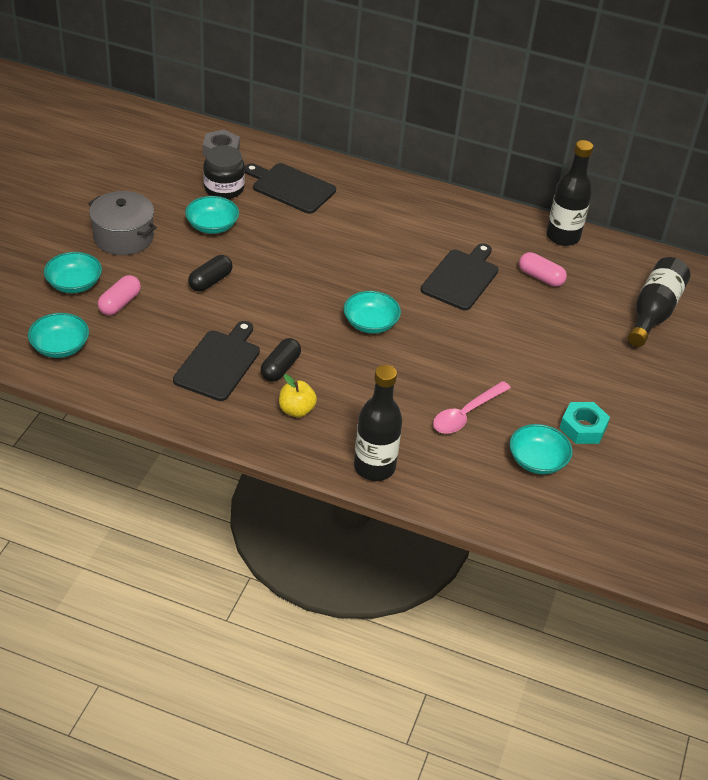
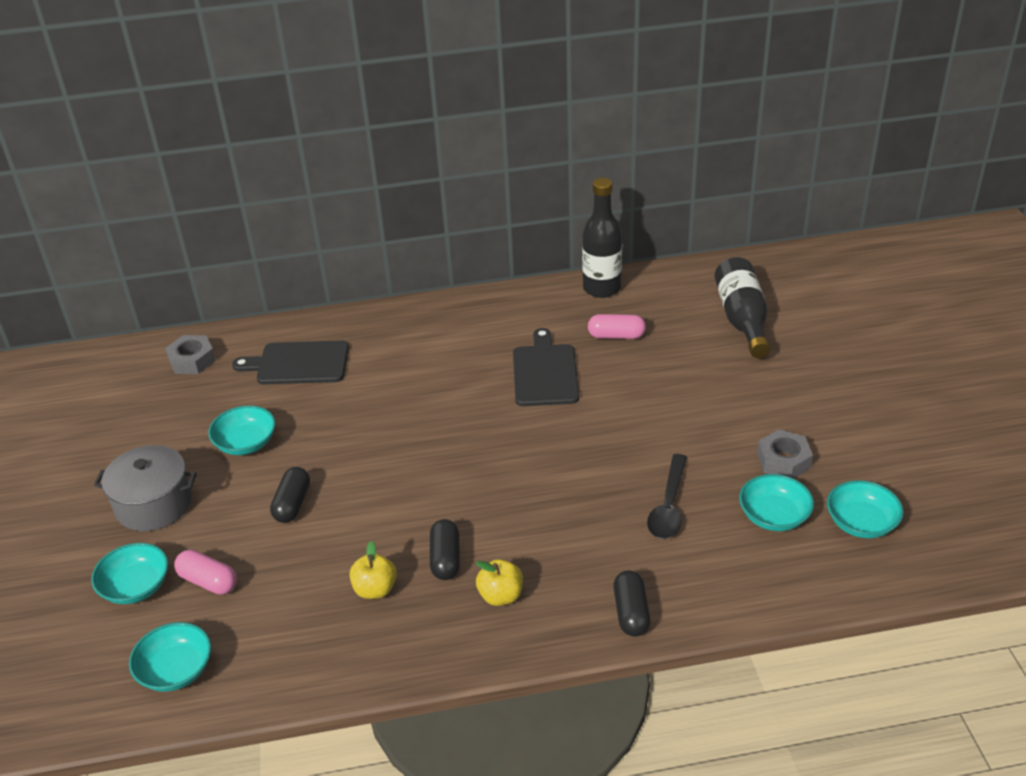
camera: 25 degrees left, 5 degrees down
pink capsule [98,275,141,315] -> pink capsule turned 60 degrees counterclockwise [174,550,237,595]
black cutting board [173,321,260,401] -> yellow apple [350,541,397,599]
black jar [203,145,245,199] -> none
turquoise bowl [344,291,401,334] -> turquoise bowl moved to [827,480,904,538]
black bottle [354,365,402,481] -> black capsule [613,570,651,637]
pink spoon [433,381,511,434] -> black spoon [647,454,687,539]
turquoise nut [560,402,610,444] -> grey nut [757,429,813,479]

